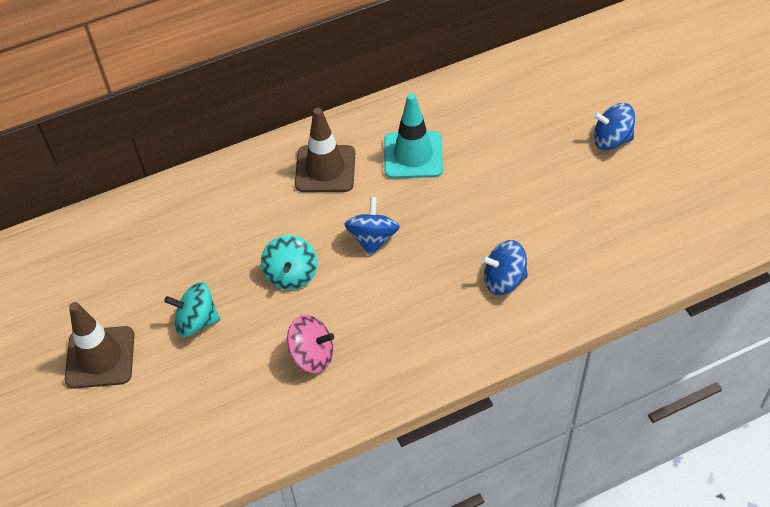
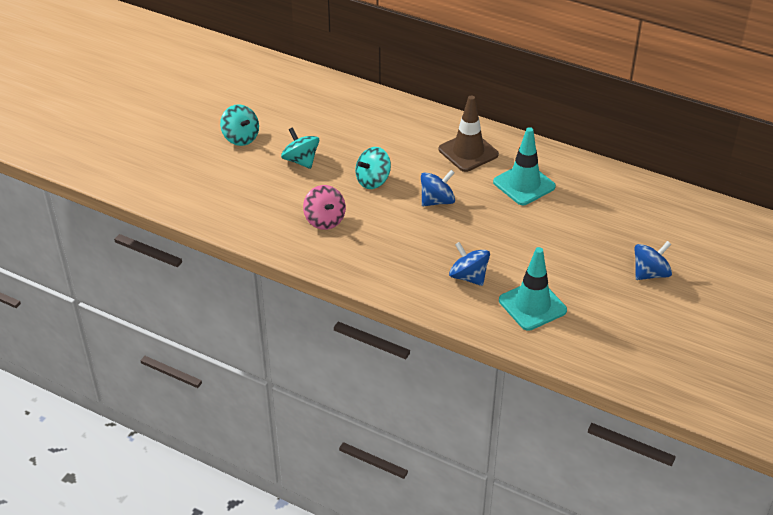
camera: 50 degrees right, 10 degrees down
brown traffic cone [65,302,134,389] -> turquoise spinning top [220,104,259,146]
blue spinning top [593,103,635,150] -> blue spinning top turned 90 degrees clockwise [635,241,672,280]
none -> turquoise traffic cone [499,247,567,331]

